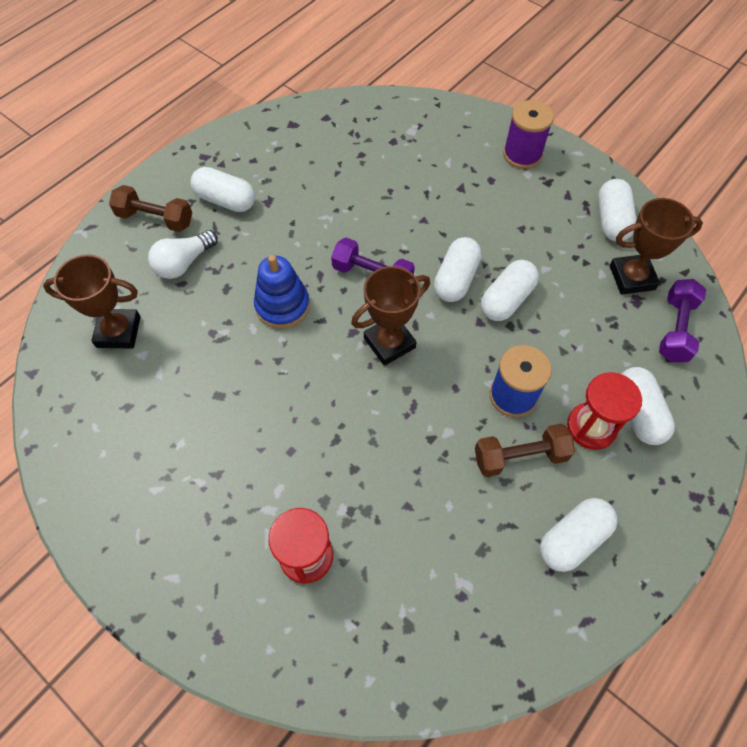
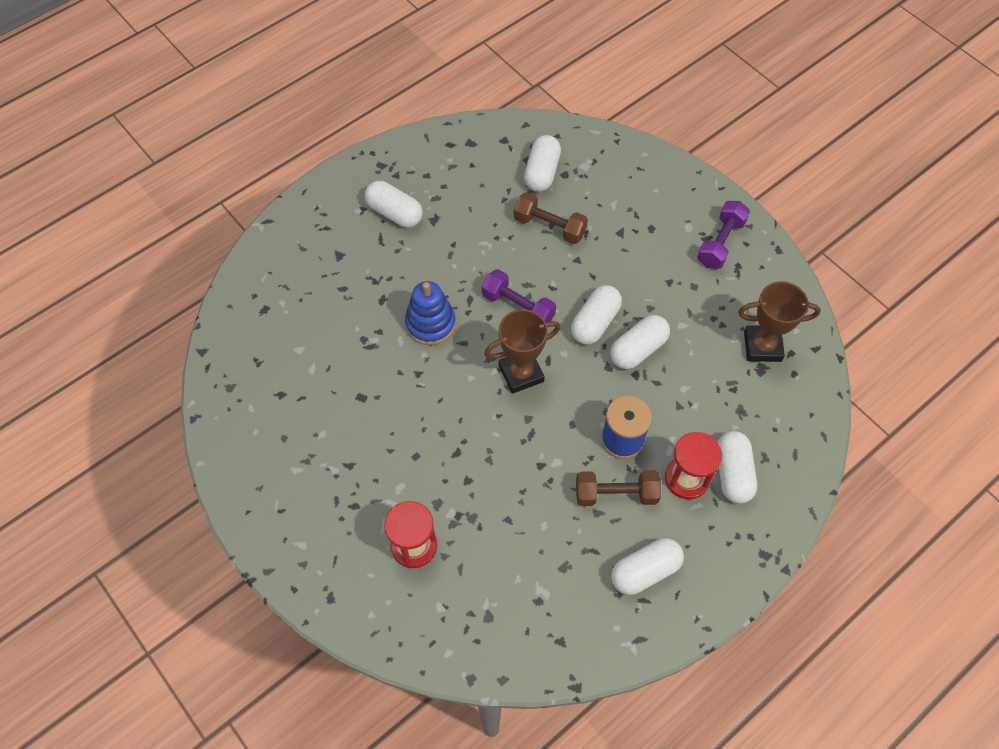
camera: 10 degrees right, 0 degrees up
brown trophy [43,254,141,349] -> none
brown dumbbell [109,185,192,232] -> brown dumbbell moved to [514,192,588,244]
white light bulb [148,230,218,279] -> none
purple spool [503,100,554,169] -> none
white capsule [598,179,637,241] -> white capsule moved to [524,135,561,192]
purple dumbbell [659,279,706,362] -> purple dumbbell moved to [697,201,750,269]

